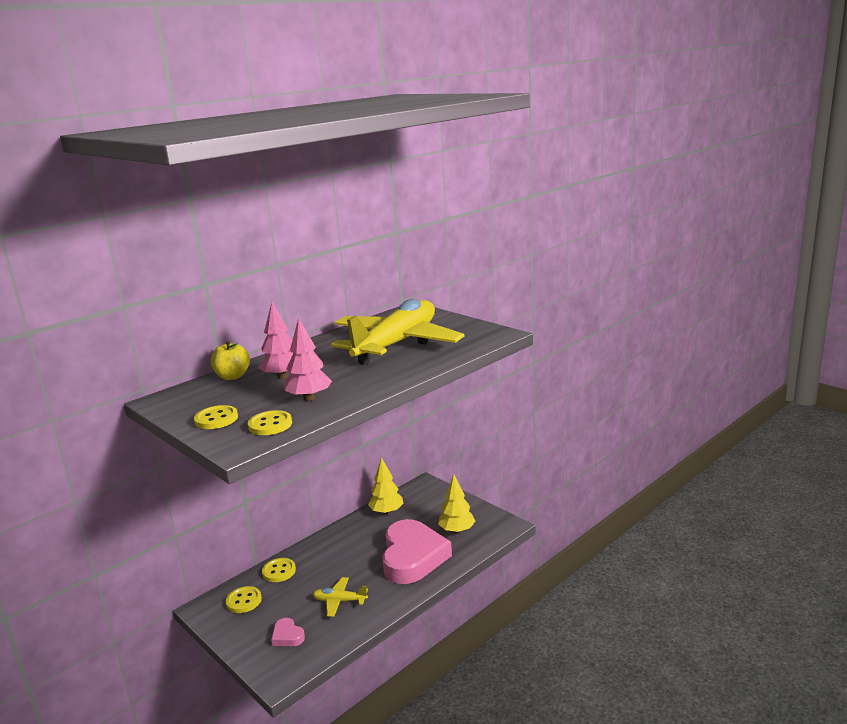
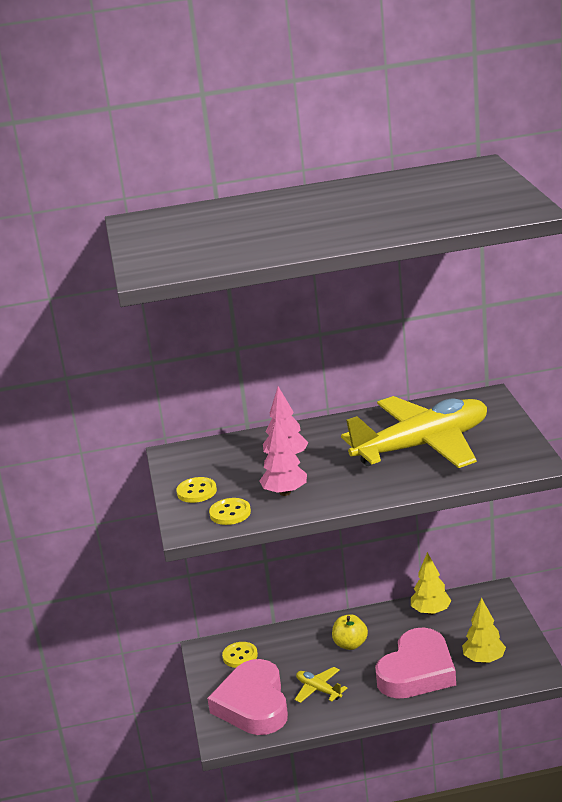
camera: 35 degrees right, 5 degrees up
yellow apple [211,340,250,380] -> yellow apple moved to [332,614,368,650]
yellow button [262,558,296,582] -> none
pink heart [271,618,305,646] -> pink heart [207,659,288,735], size x2.48

